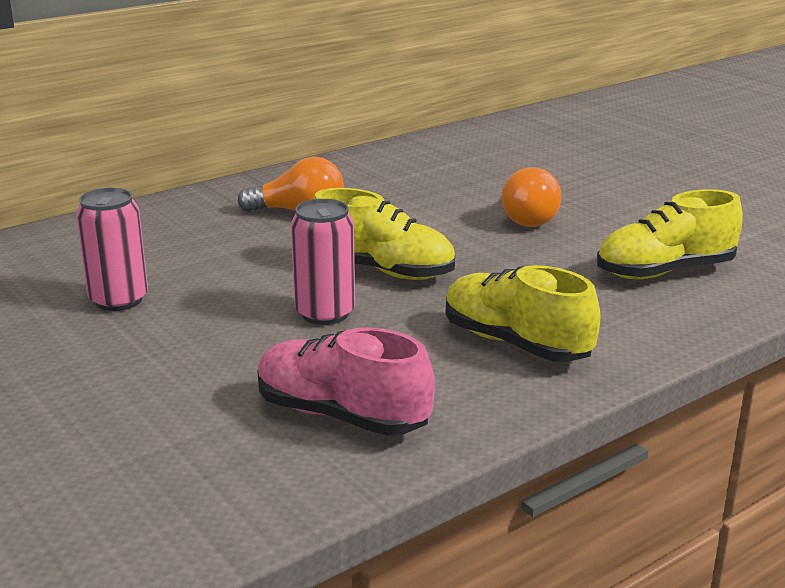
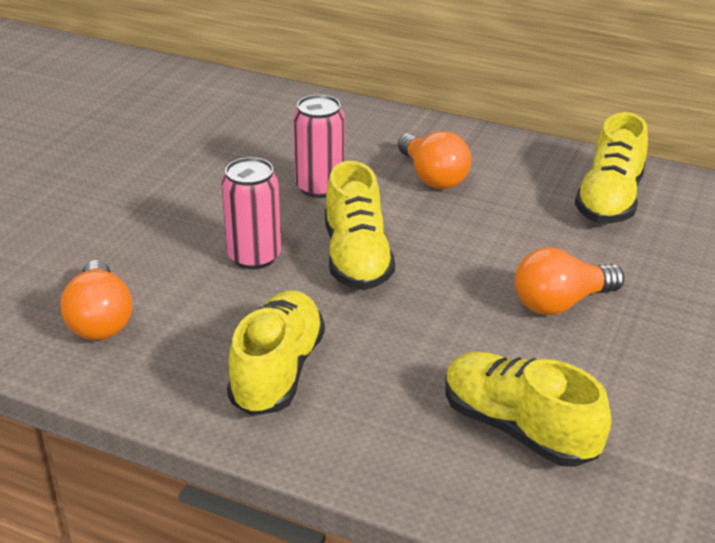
camera: 60 degrees right, 10 degrees up
pink can [76,188,148,311] -> pink can moved to [293,95,345,198]
pink shoe [257,327,435,436] -> orange light bulb [61,260,132,340]
none -> yellow shoe [575,112,648,223]

